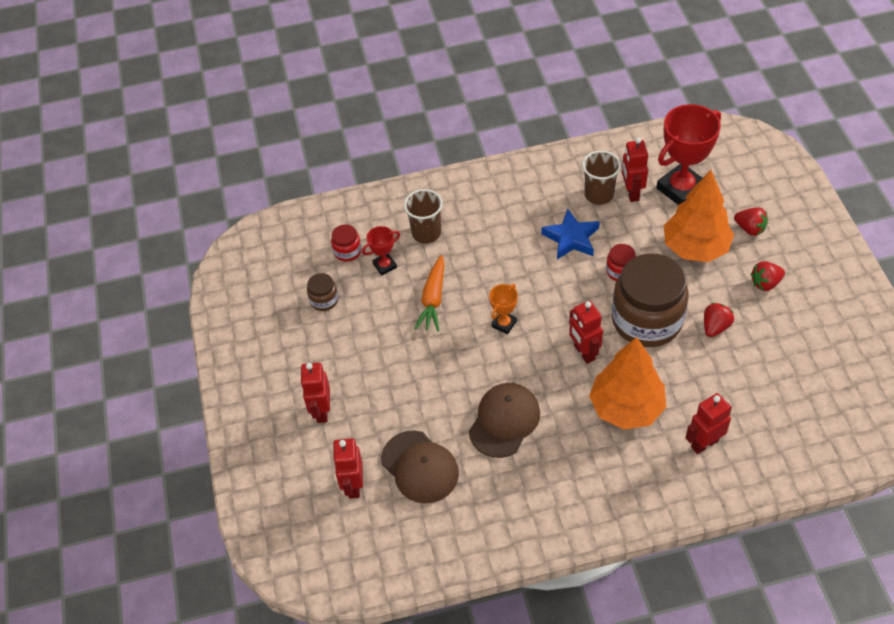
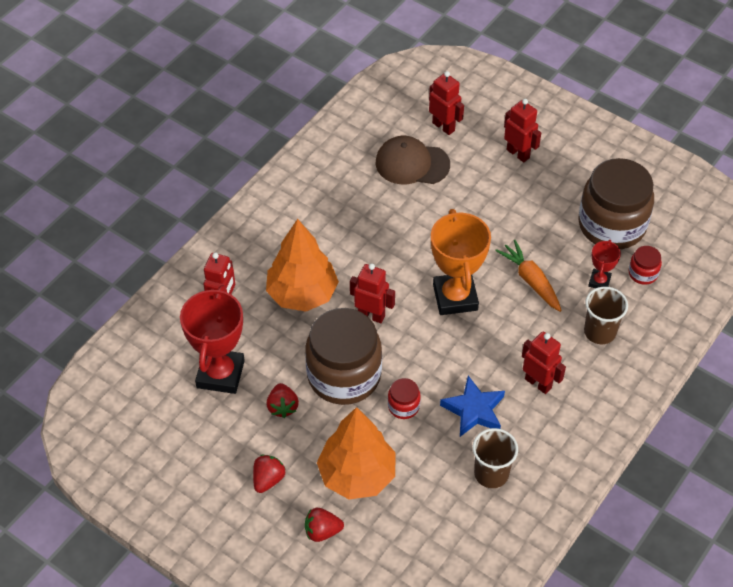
camera: 135 degrees right, 0 degrees up
brown jar [307,273,338,311] -> brown jar [578,158,654,249], size x2.36
brown cap [469,383,540,458] -> none
orange trophy [489,284,518,334] -> orange trophy [431,209,491,315], size x2.03
red robot [622,138,648,202] -> red robot moved to [522,332,566,394]
red trophy [657,104,721,205] -> red trophy moved to [180,285,245,394]

